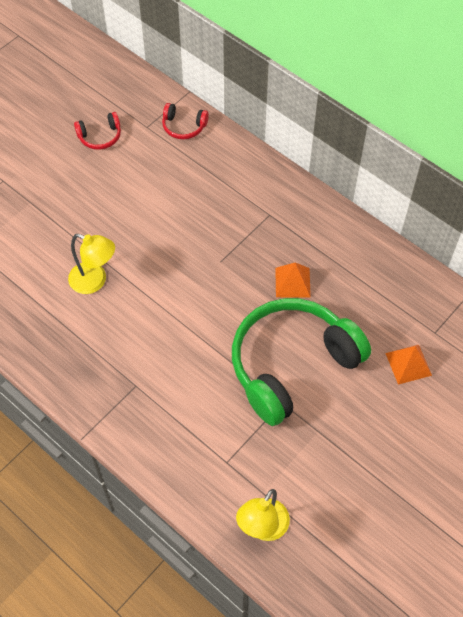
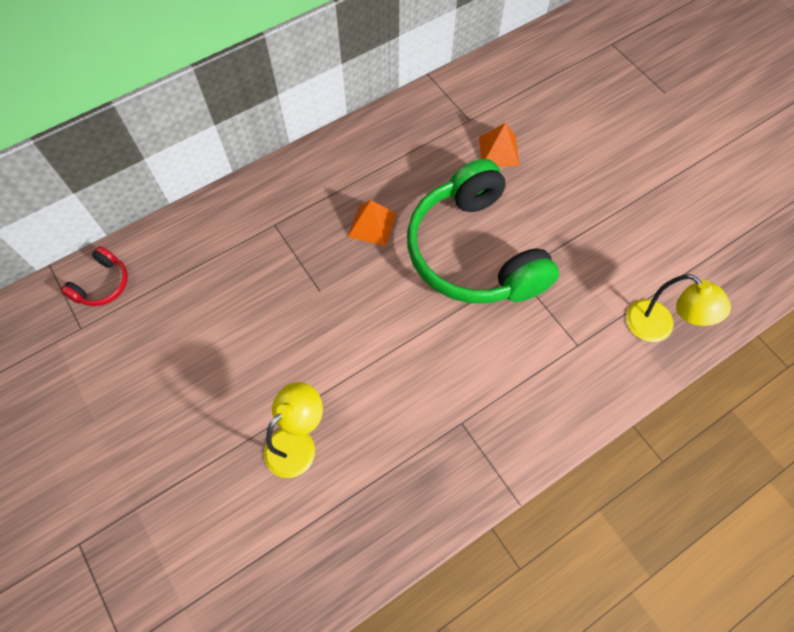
camera: 75 degrees left, 5 degrees up
red headphones [74,112,121,150] -> none

